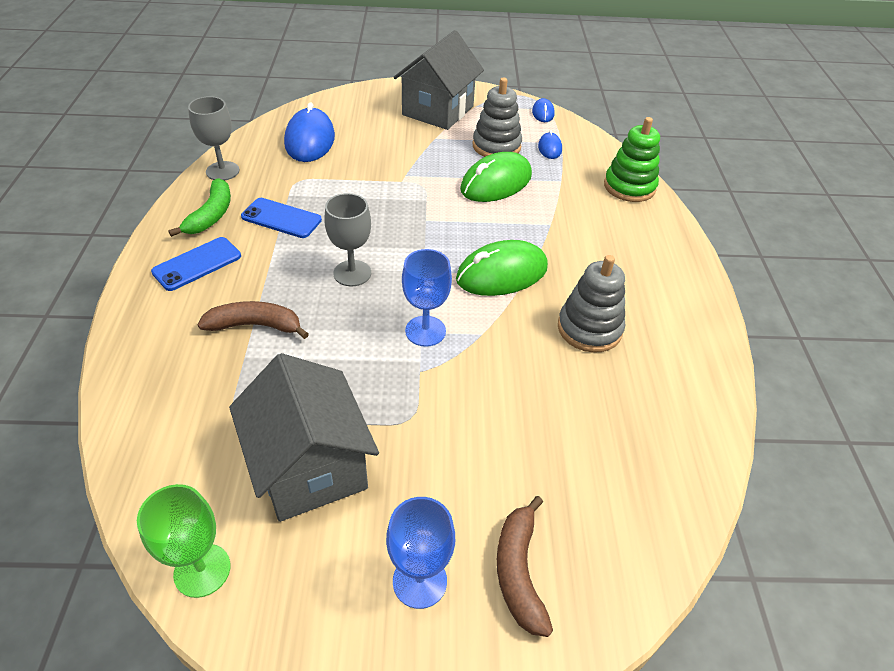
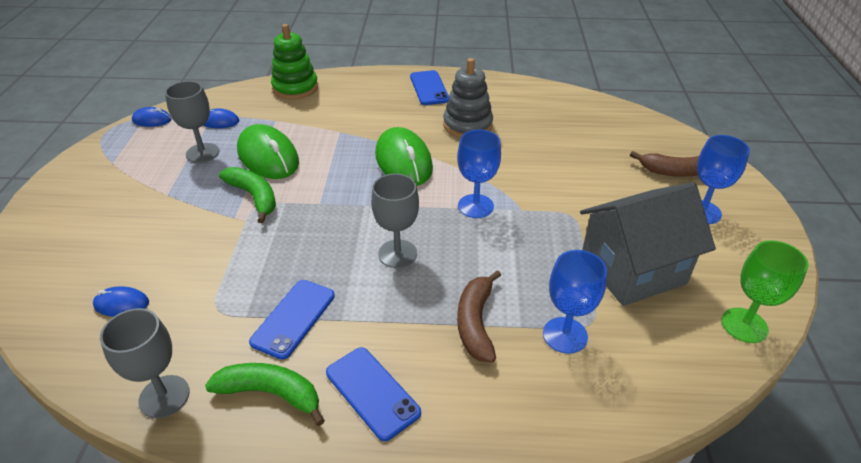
camera: 85 degrees left, 5 degrees down
blue mouse [284,102,335,162] -> blue mouse [93,286,149,317], size x0.49
grey house [393,30,484,130] -> none
grey stacking toy [473,78,522,157] -> grey goblet [165,81,219,163]
none -> green banana [219,167,276,223]
none -> blue phone [410,70,449,105]
none -> blue goblet [543,250,607,354]

